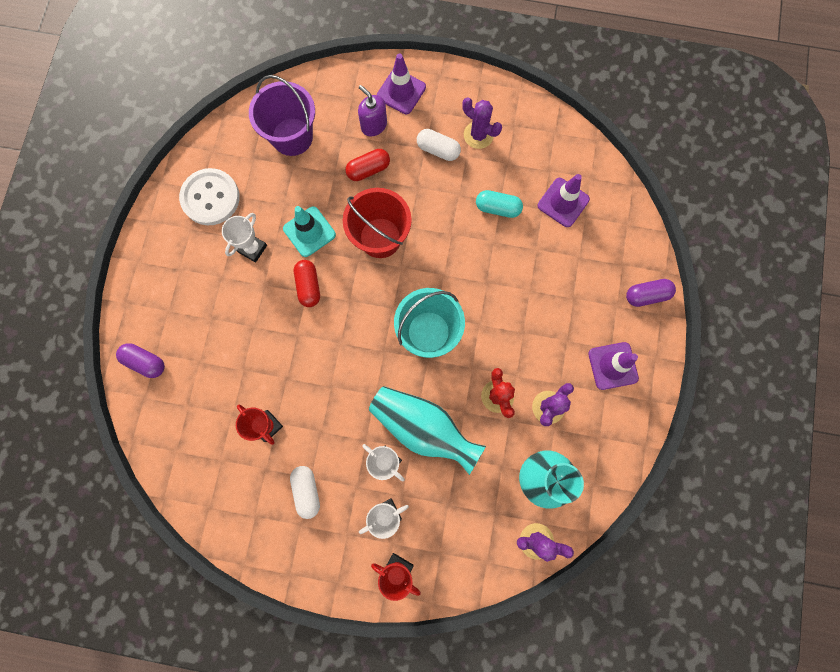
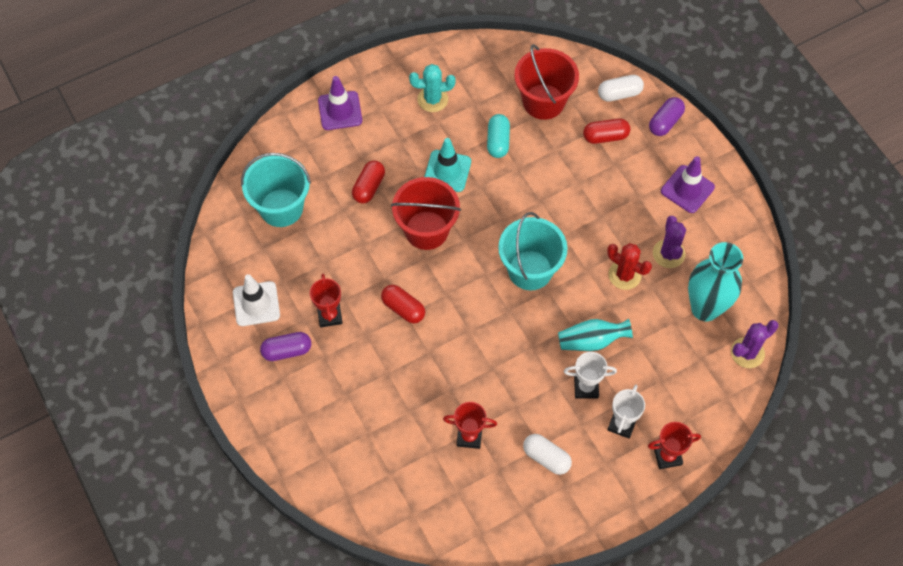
camera: 40 degrees left, 15 degrees down
purple capsule [116,343,165,378] -> purple capsule moved to [260,332,311,361]
white button [179,168,240,225] -> white traffic cone [233,274,280,326]
white trophy [222,213,267,262] -> red trophy [310,274,343,328]
purple bucket [249,75,315,156] -> turquoise bucket [241,153,311,227]
turquoise traffic cone [283,206,336,257] -> turquoise traffic cone moved to [424,138,471,192]
purple soap dispenser [358,85,387,136] -> none
turquoise vase [369,386,486,475] -> turquoise vase [558,319,633,351], size x0.62
white capsule [417,129,461,161] -> white capsule moved to [598,75,644,102]
purple cactus [463,97,502,149] -> turquoise cactus [409,64,455,112]
turquoise capsule [476,190,523,218] -> turquoise capsule turned 60 degrees counterclockwise [487,114,510,158]
purple traffic cone [538,174,590,227] -> red bucket [514,44,579,120]
none -> red capsule [583,118,630,144]

